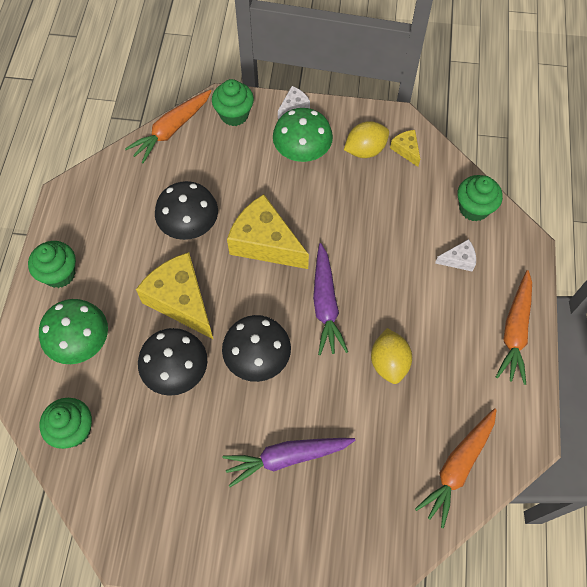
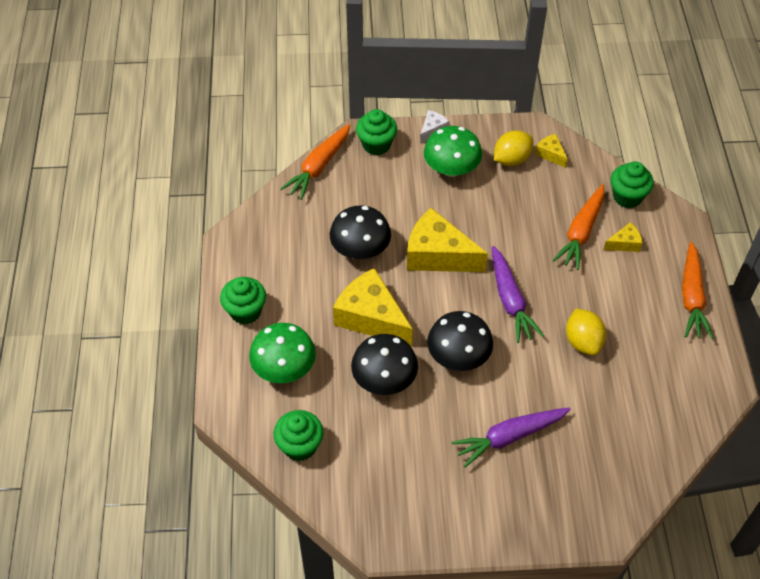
camera: 10 degrees left, 10 degrees down
orange carrot [415,408,497,528] -> orange carrot moved to [553,184,604,270]
white cheese [435,239,476,272] -> yellow cheese [603,222,643,252]

